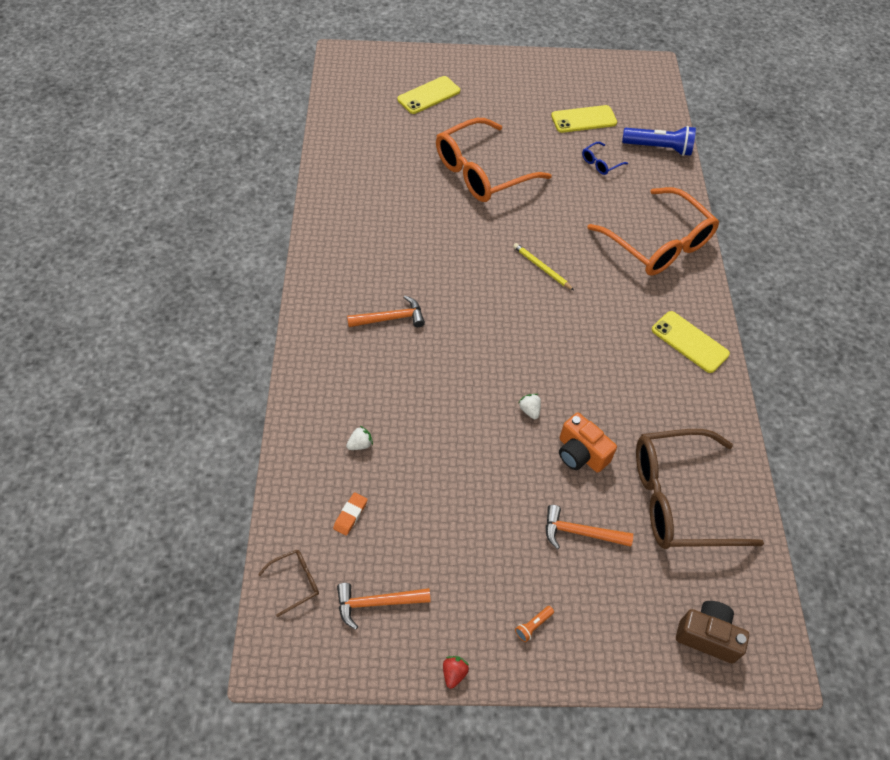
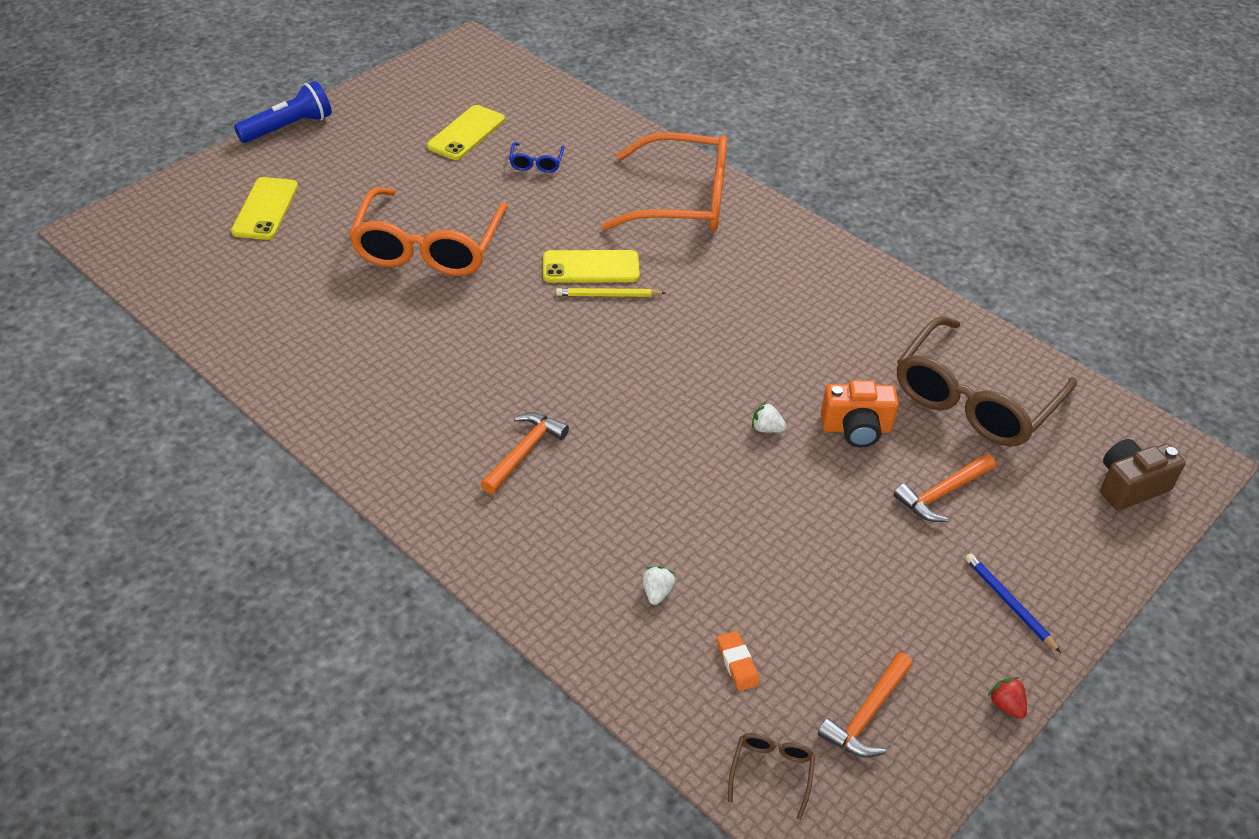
camera: 45 degrees left, 10 degrees down
orange flashlight [515,606,554,642] -> blue pencil [965,553,1061,653]
blue flashlight [622,126,696,156] -> blue flashlight moved to [234,81,332,143]
yellow phone [652,311,730,373] -> yellow phone moved to [543,250,640,283]

